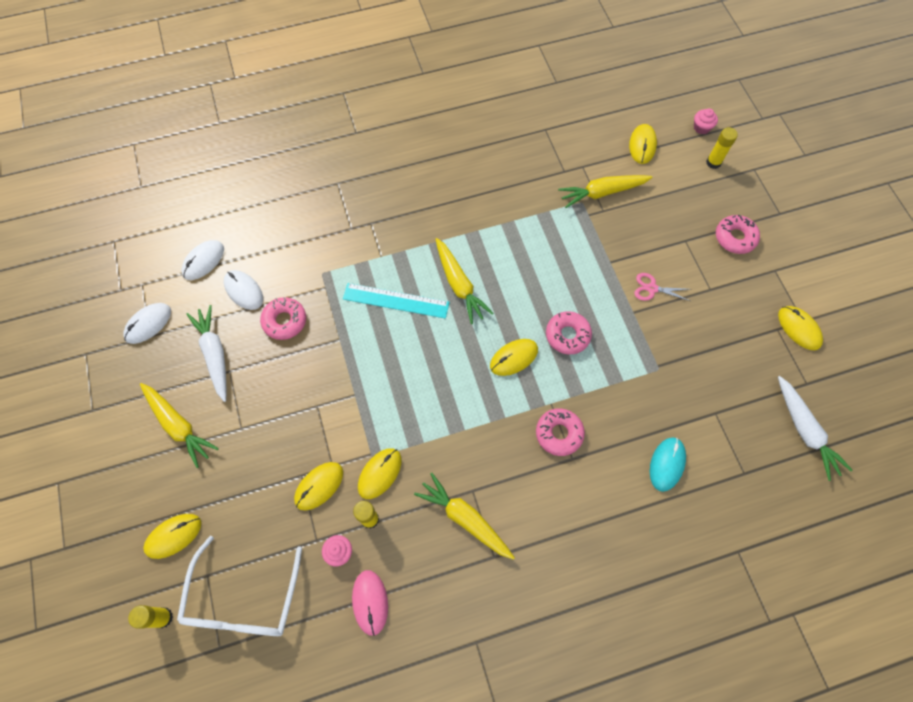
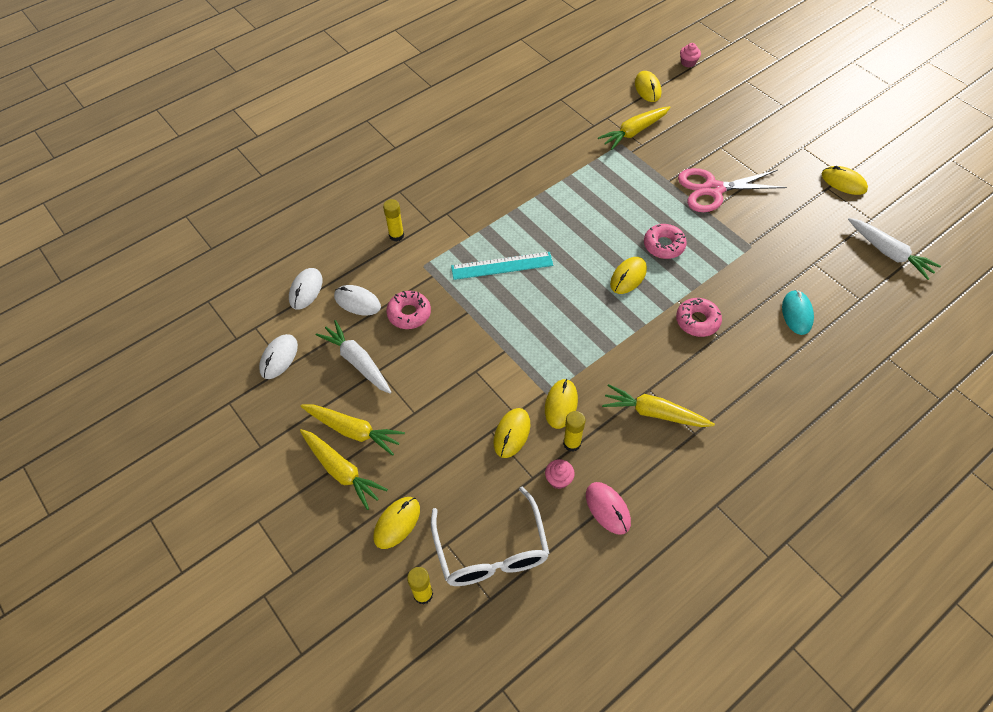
camera: 20 degrees left, 10 degrees down
yellow carrot [436,238,493,324] -> yellow carrot moved to [300,429,388,510]
pink scissors [634,273,690,301] -> pink scissors [678,168,787,212], size x2.05
yellow glue stick [706,127,738,169] -> yellow glue stick moved to [383,199,404,241]
pink donut [716,215,760,254] -> none

